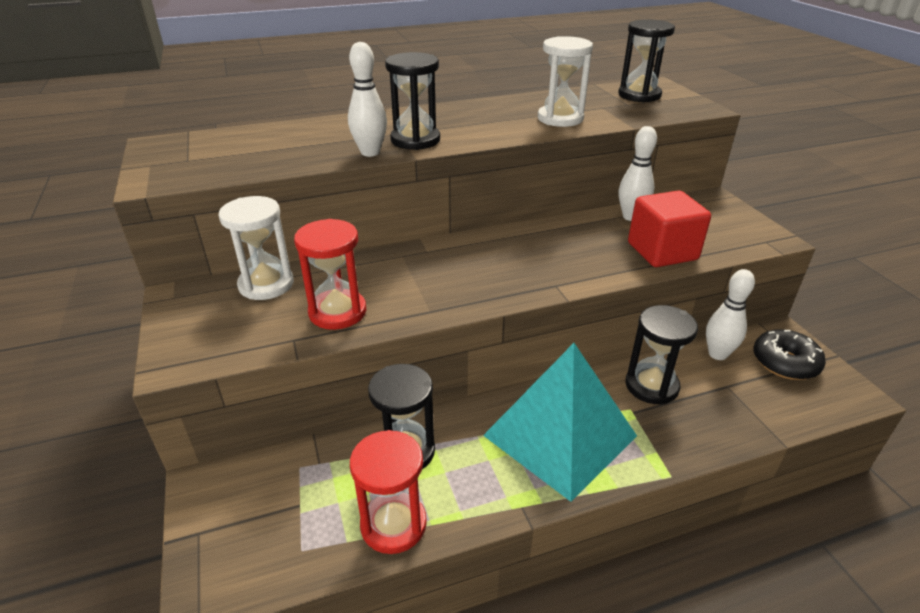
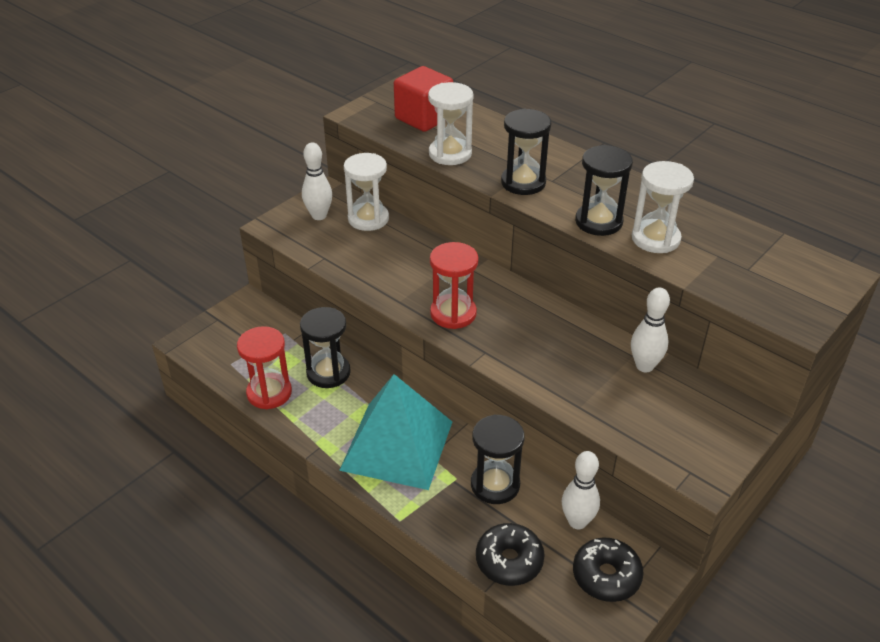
camera: 60 degrees right, 5 degrees up
red hourglass [294,219,366,330] -> red hourglass moved to [430,242,478,329]
white bowling pin [348,42,387,157] -> white bowling pin moved to [302,142,332,220]
black hourglass [618,19,675,103] -> black hourglass moved to [575,145,633,236]
red cube [628,190,711,267] -> red cube moved to [394,66,453,132]
none -> white hourglass [428,82,473,165]
none -> black donut [476,523,545,586]

